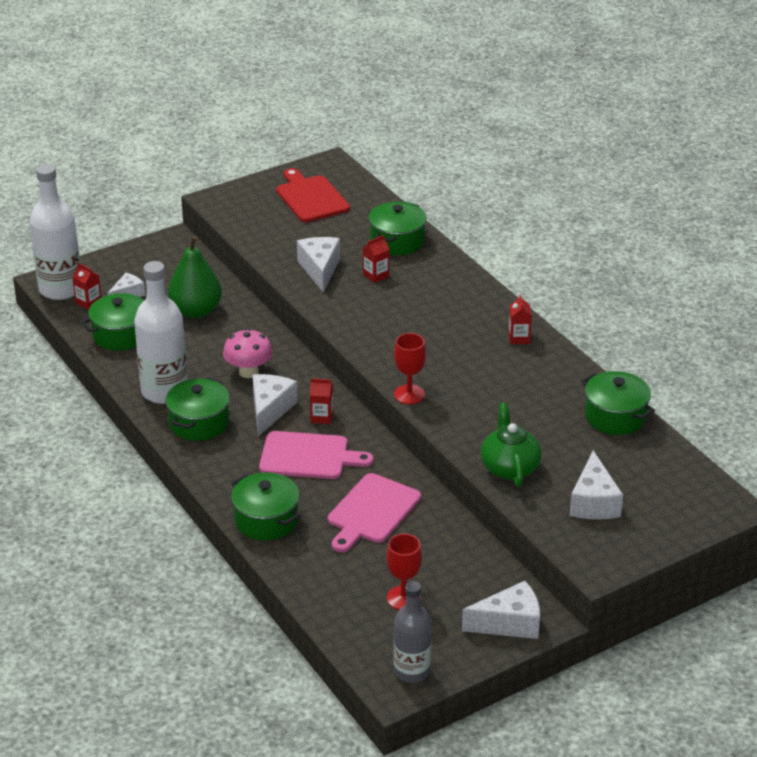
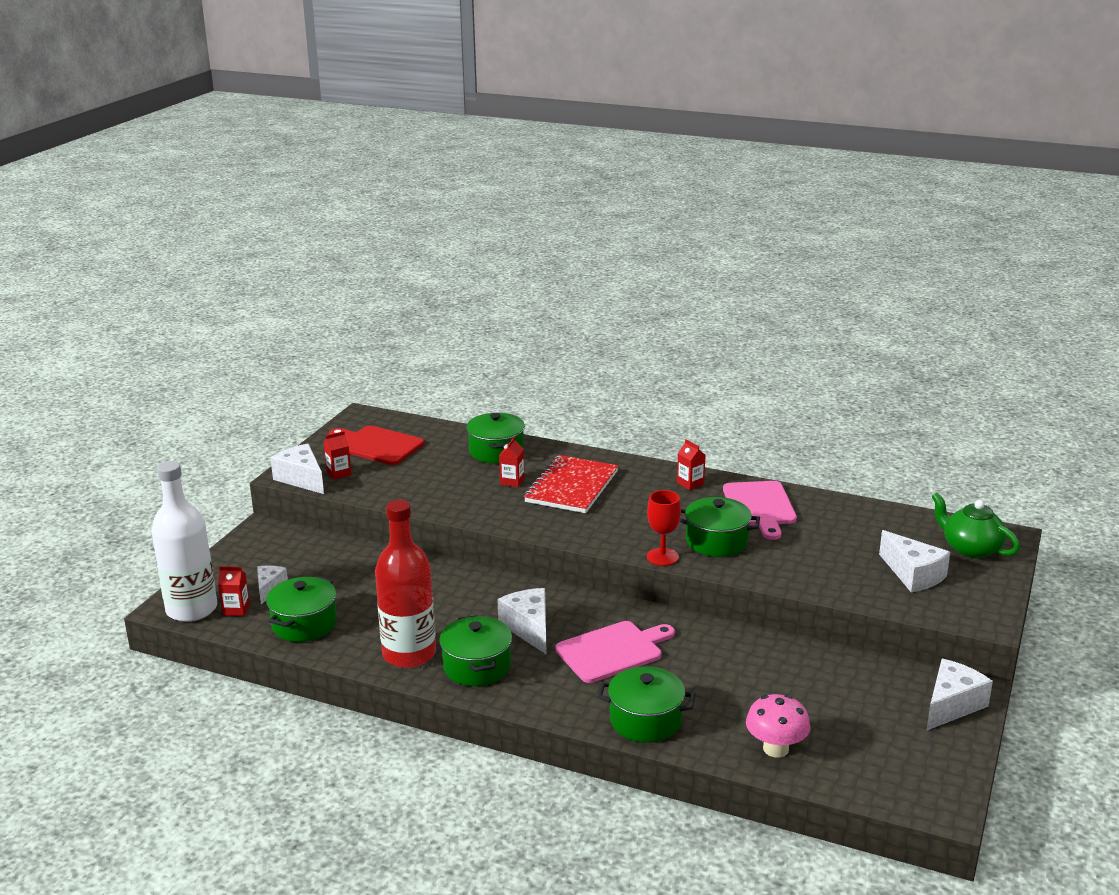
camera: 35 degrees left, 10 degrees down
white bottle [134,261,188,404] -> red bottle [375,500,436,668]
green pear [168,235,222,318] -> none
pink mushroom [223,328,273,378] -> pink mushroom moved to [746,694,810,757]
white cheese [297,237,340,292] -> white cheese moved to [270,444,324,494]
red carton [310,378,333,424] -> red carton moved to [324,431,351,480]
pink cutting board [328,473,421,553] -> pink cutting board moved to [723,481,797,540]
red goblet [386,534,422,610] -> none
grey bottle [393,581,431,683] -> none
green teapot [481,402,542,487] -> green teapot moved to [931,492,1020,558]
green pot [581,371,655,435] -> green pot moved to [679,497,760,557]
none -> red notebook [524,455,618,513]

